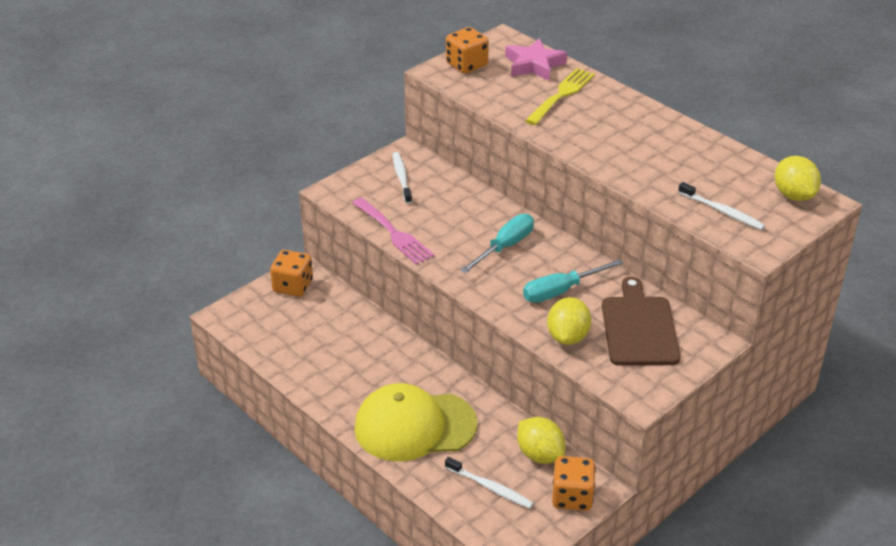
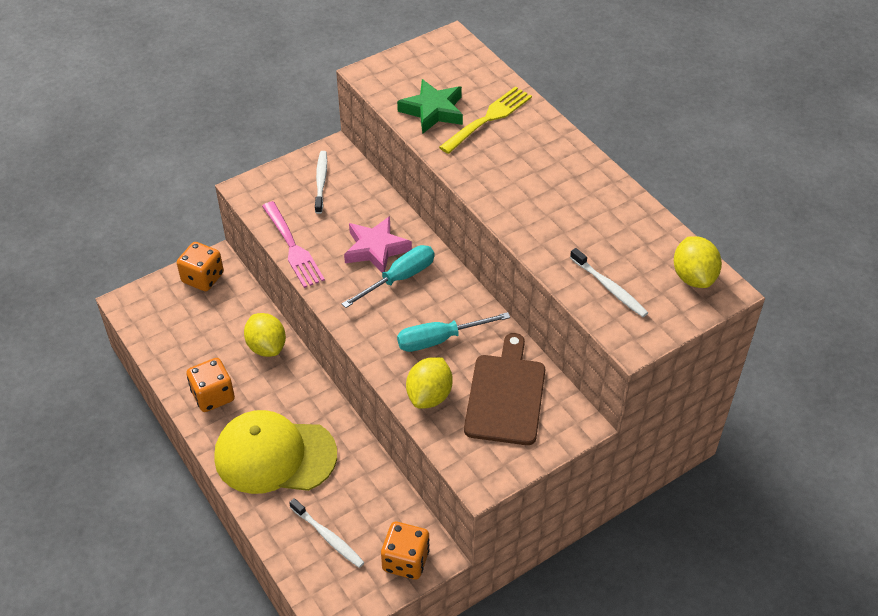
camera: 10 degrees right, 10 degrees up
orange dice [446,27,489,74] -> orange dice moved to [186,358,235,412]
pink star [505,38,567,81] -> pink star moved to [344,216,412,273]
yellow lemon [517,417,565,464] -> yellow lemon moved to [244,313,286,357]
none -> green star [397,79,463,134]

